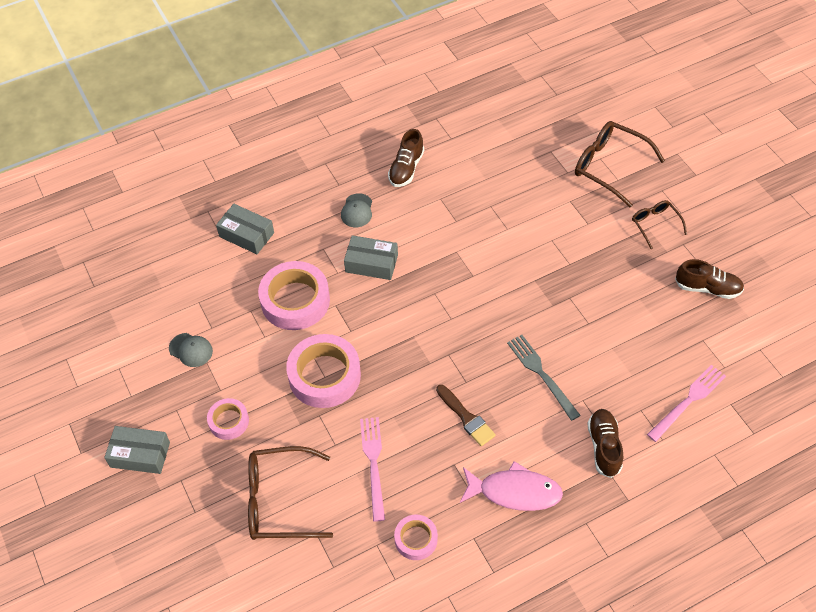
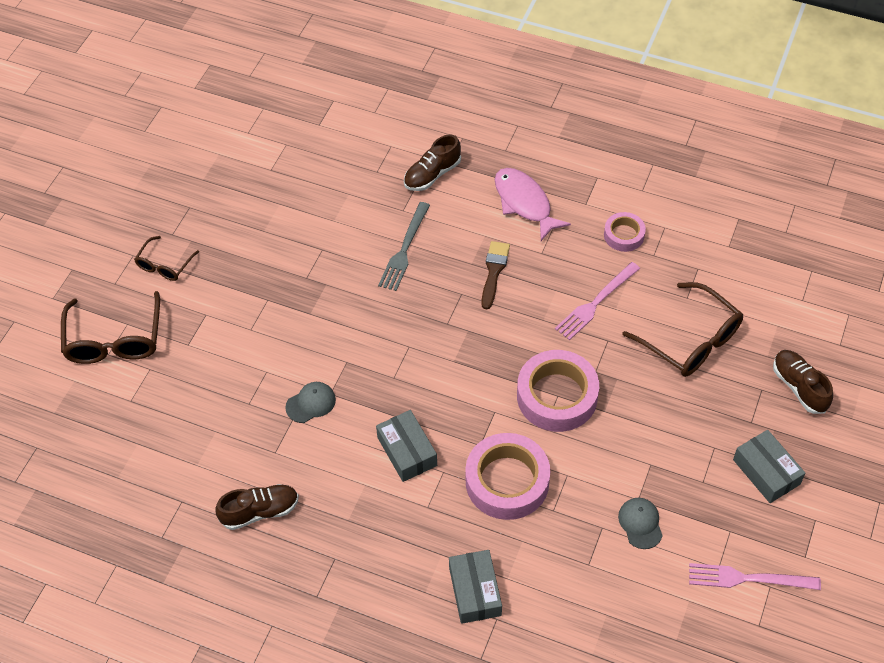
camera: 130 degrees left, 0 degrees up
pink tape [207,398,249,440] -> none
grey cap [341,193,372,227] -> grey cap moved to [285,382,336,423]
pink fork [647,365,726,442] -> pink fork moved to [689,563,821,590]
brown shoe [675,259,744,299] -> brown shoe moved to [773,350,833,414]

